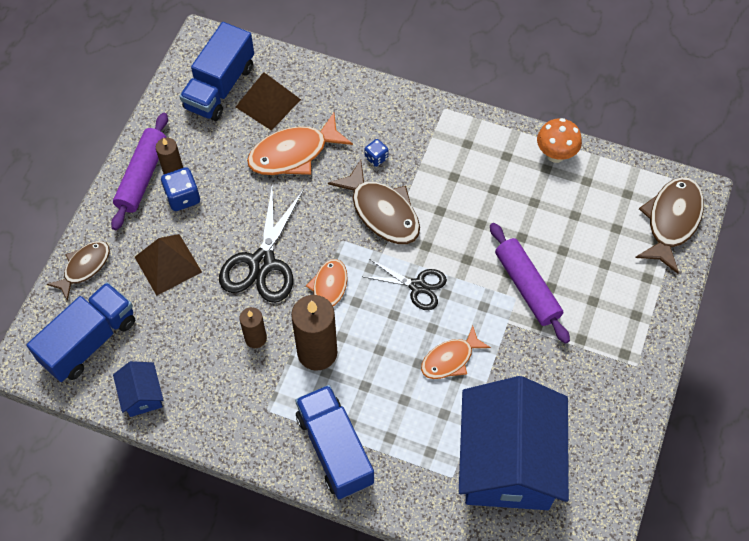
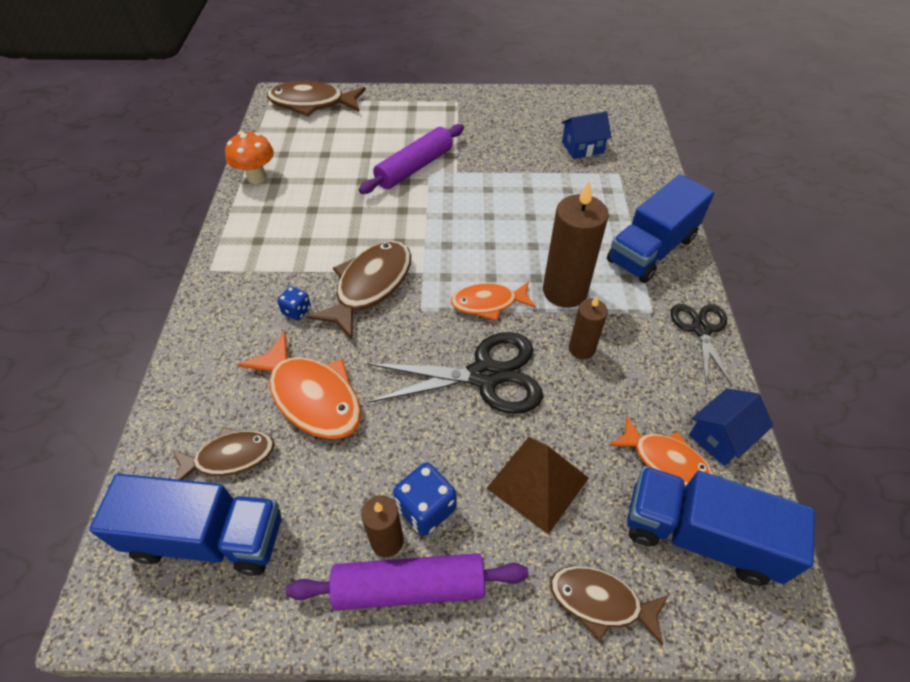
camera: 110 degrees left, 10 degrees down
brown pyramid [236,72,301,131] -> brown fish [172,427,275,480]
black scissors [364,259,447,310] -> black scissors moved to [671,304,733,386]
orange fish [421,326,491,379] -> orange fish moved to [609,416,713,487]
blue house [459,376,569,510] -> blue house [561,112,612,159], size x0.41

